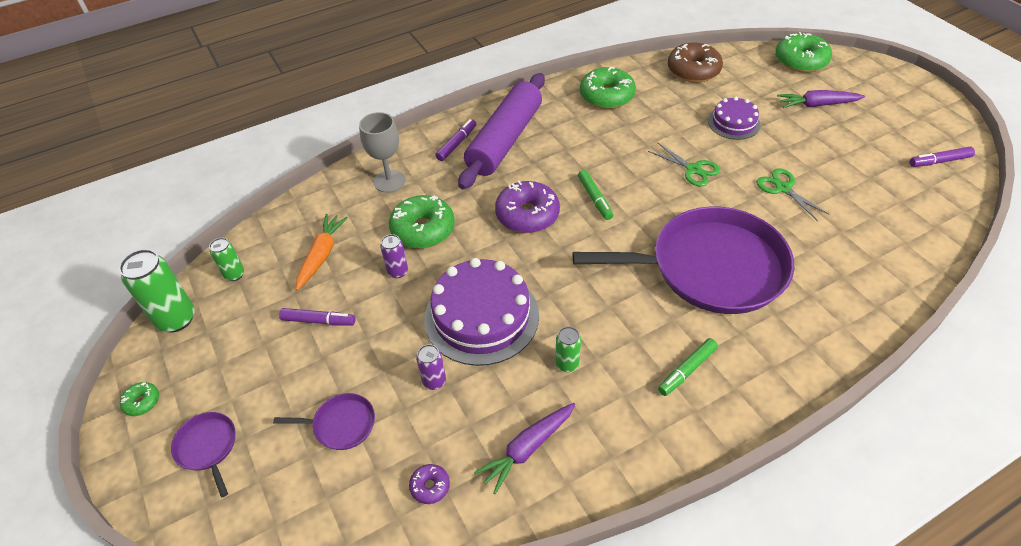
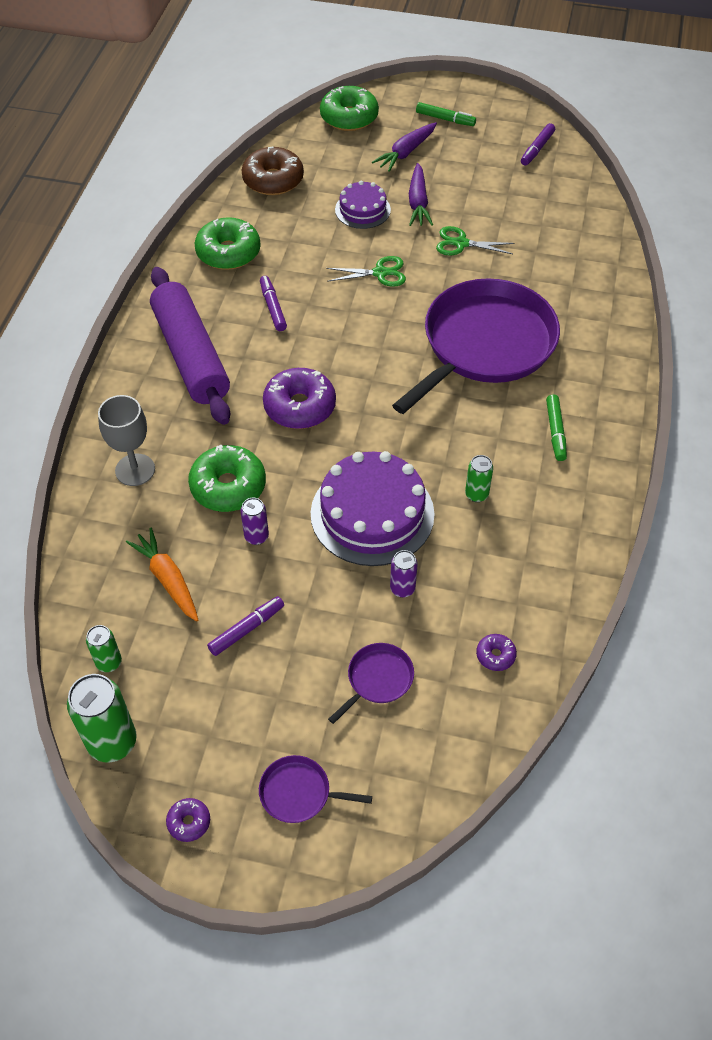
camera: 50 degrees left, 5 degrees up
green donut [120,382,159,416] -> purple donut [166,798,210,842]
purple marker [435,119,476,161] -> purple marker moved to [260,276,287,331]
purple carrot [474,403,575,494] -> purple carrot moved to [409,163,433,226]
green marker [578,170,613,220] -> green marker moved to [416,102,476,126]

